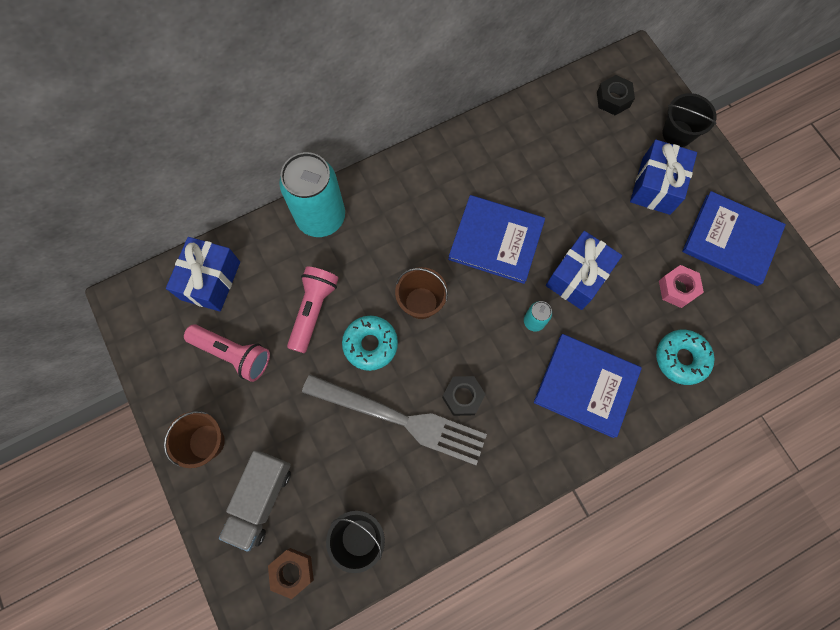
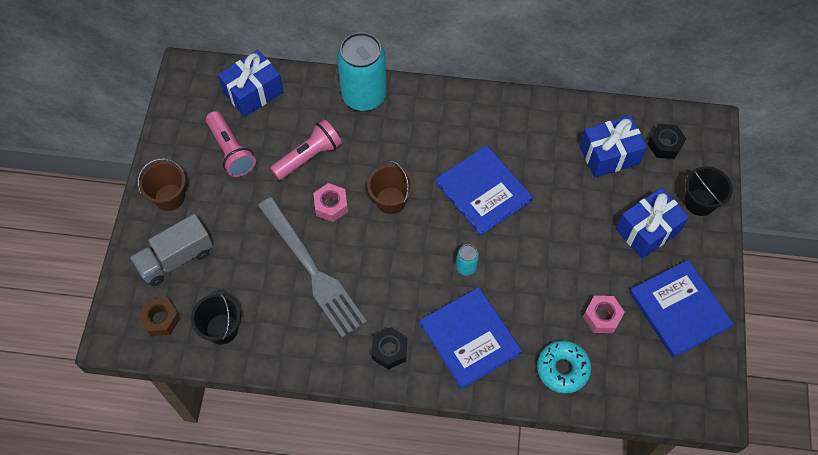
camera: 35 degrees right, 10 degrees down
turquoise donut [342,316,398,371] -> pink nut [313,183,348,222]
black nut [442,376,486,416] -> black nut moved to [371,327,407,370]
blue gift [546,231,622,310] -> blue gift moved to [579,115,647,178]

